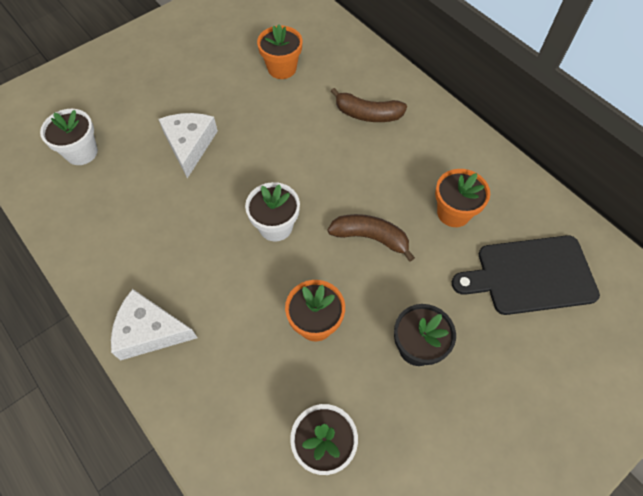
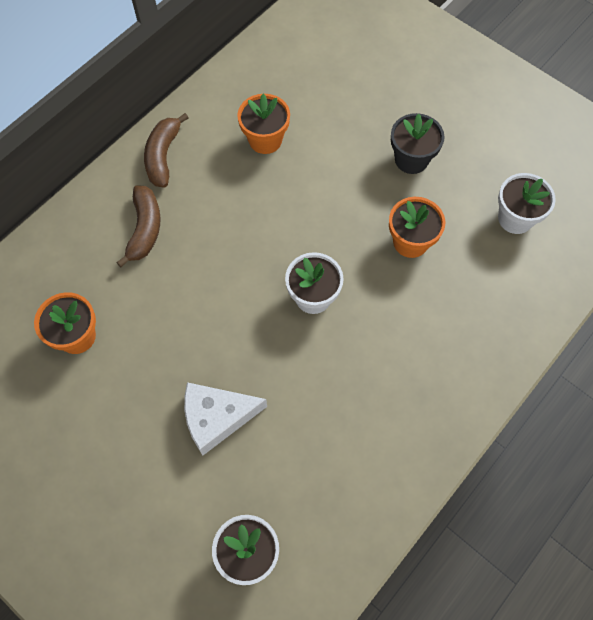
camera: 100 degrees left, 5 degrees up
white cheese [111,289,197,361] -> none
brown banana [328,214,415,262] -> brown banana moved to [144,113,188,187]
black cutting board [452,235,600,315] -> none

